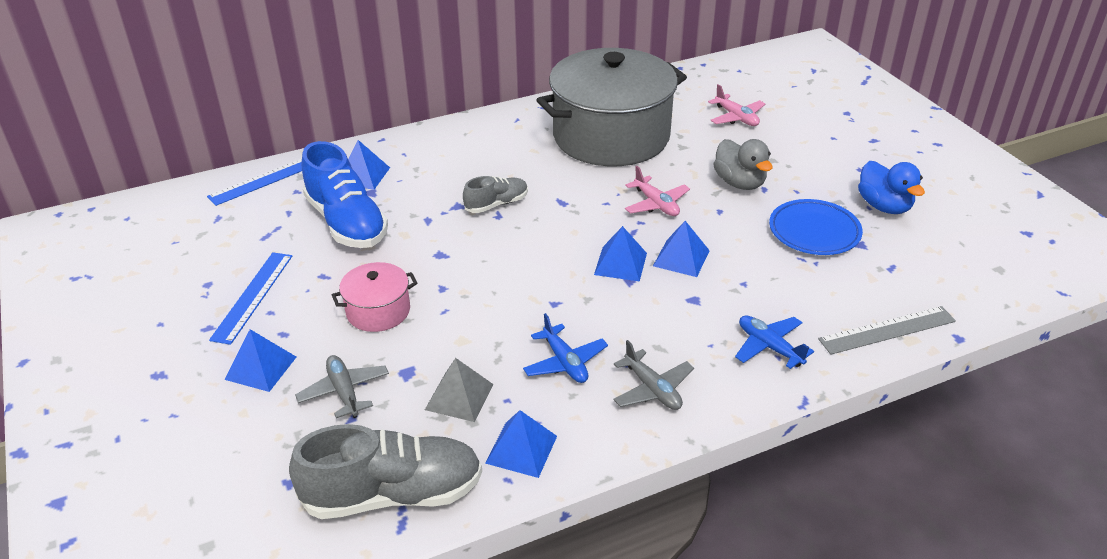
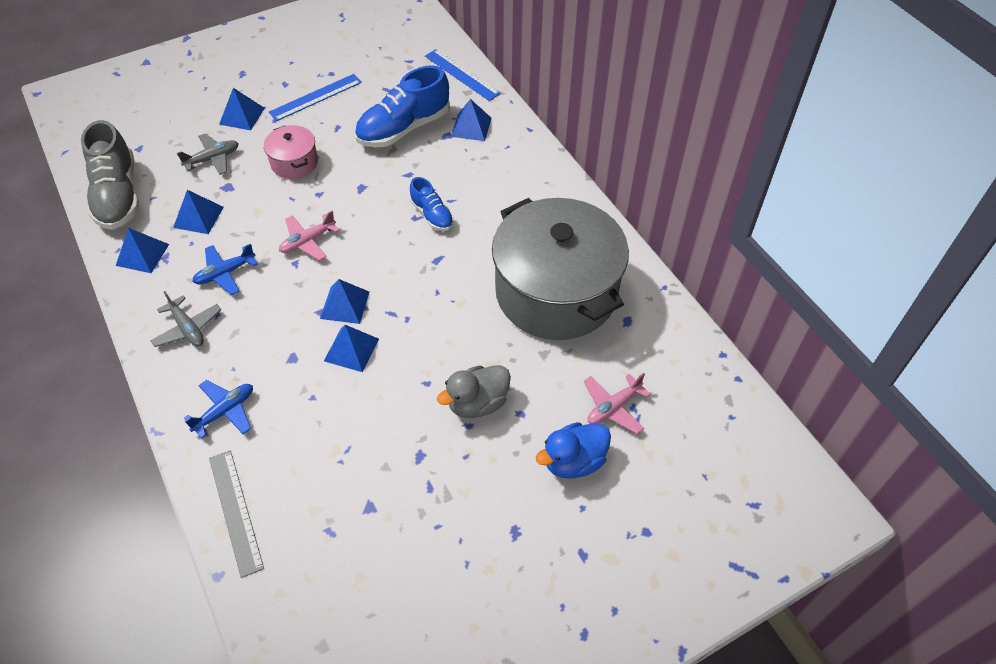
camera: 85 degrees right, 15 degrees up
blue ruler [209,252,292,345] -> blue ruler turned 45 degrees counterclockwise [269,74,362,121]
grey pyramid [425,358,494,422] -> blue pyramid [173,190,224,234]
grey shoe [463,176,528,213] -> blue shoe [410,177,454,231]
grey plane [613,340,694,410] -> grey plane turned 90 degrees counterclockwise [150,291,221,347]
pink plane [625,166,690,216] -> pink plane moved to [279,211,340,261]
blue plate [769,199,863,255] -> none
blue duck [858,161,925,214] -> blue duck moved to [536,422,611,479]

